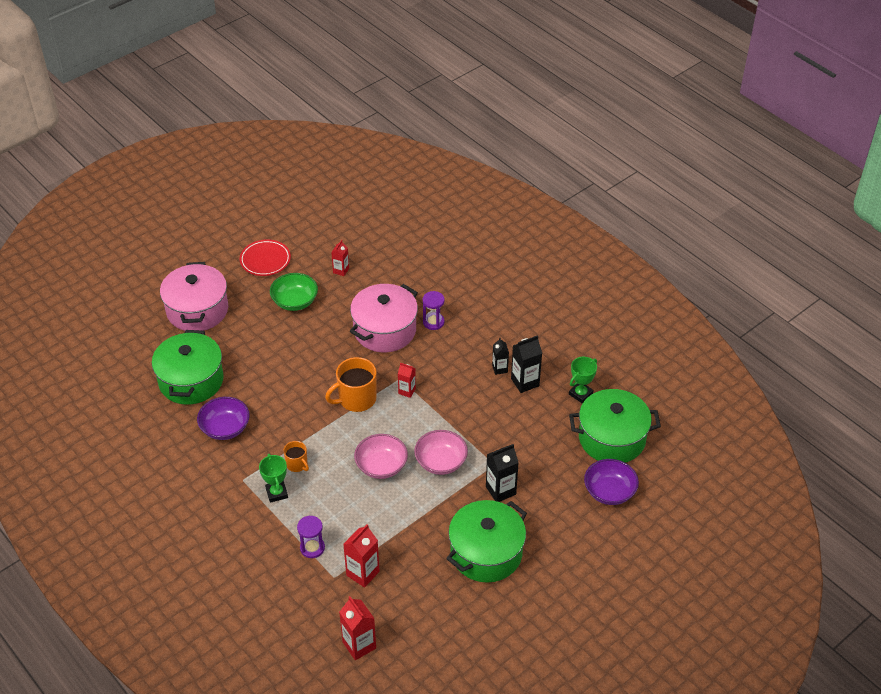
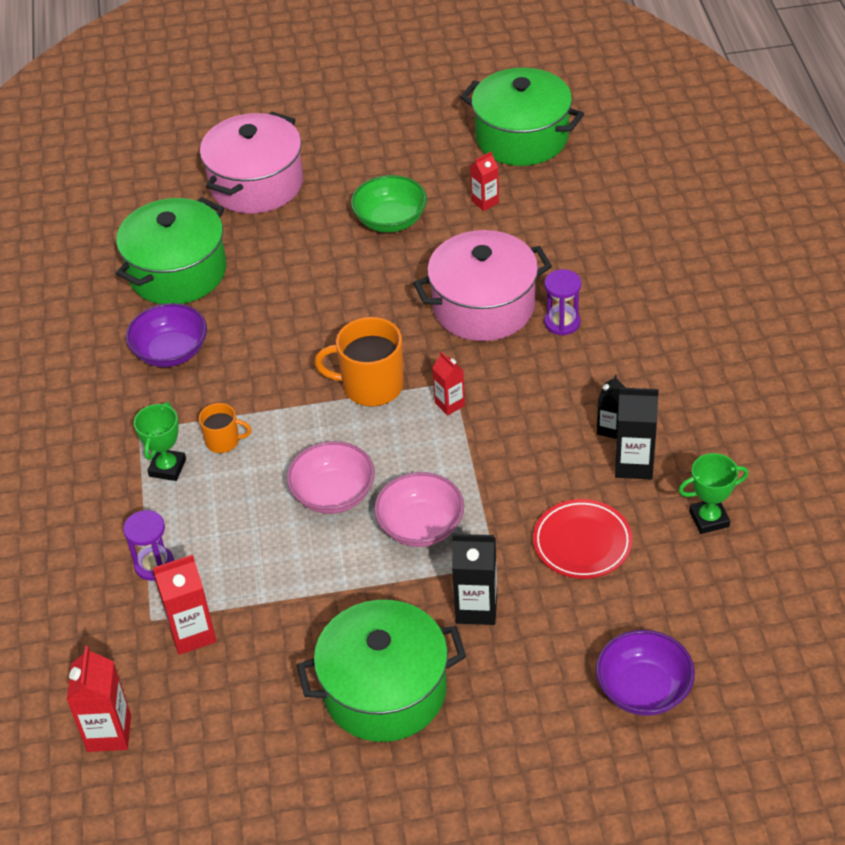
camera: 35 degrees right, 0 degrees up
red plate [240,240,291,276] -> red plate moved to [533,499,633,579]
orange mug [283,441,309,472] -> orange mug turned 75 degrees counterclockwise [199,403,251,453]
green pot [569,389,661,463] -> green pot moved to [460,68,584,166]

